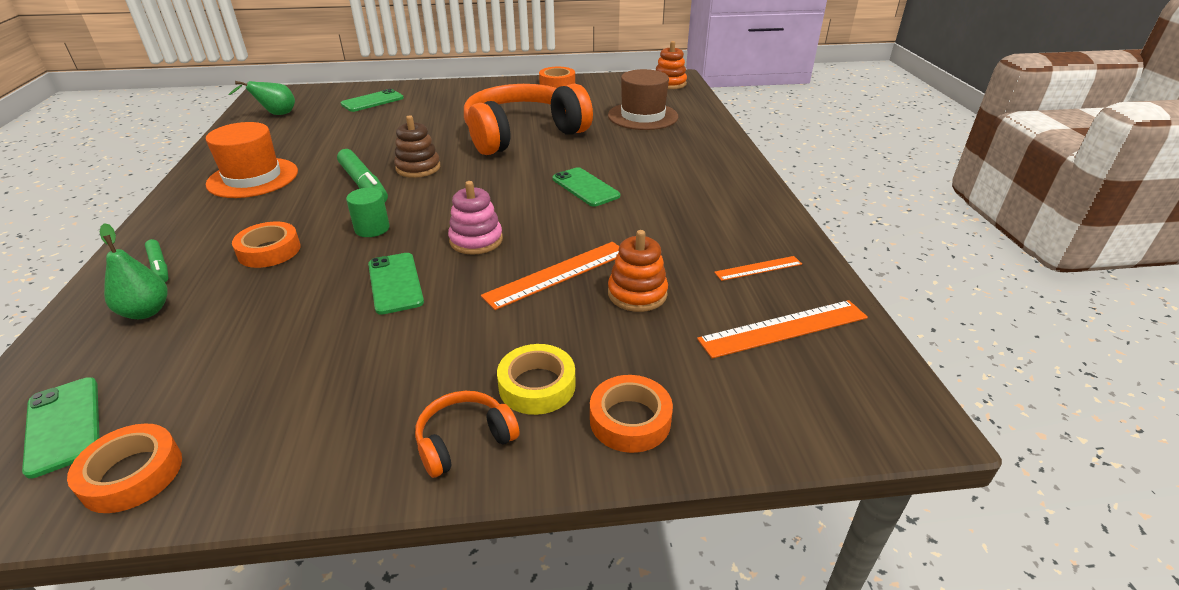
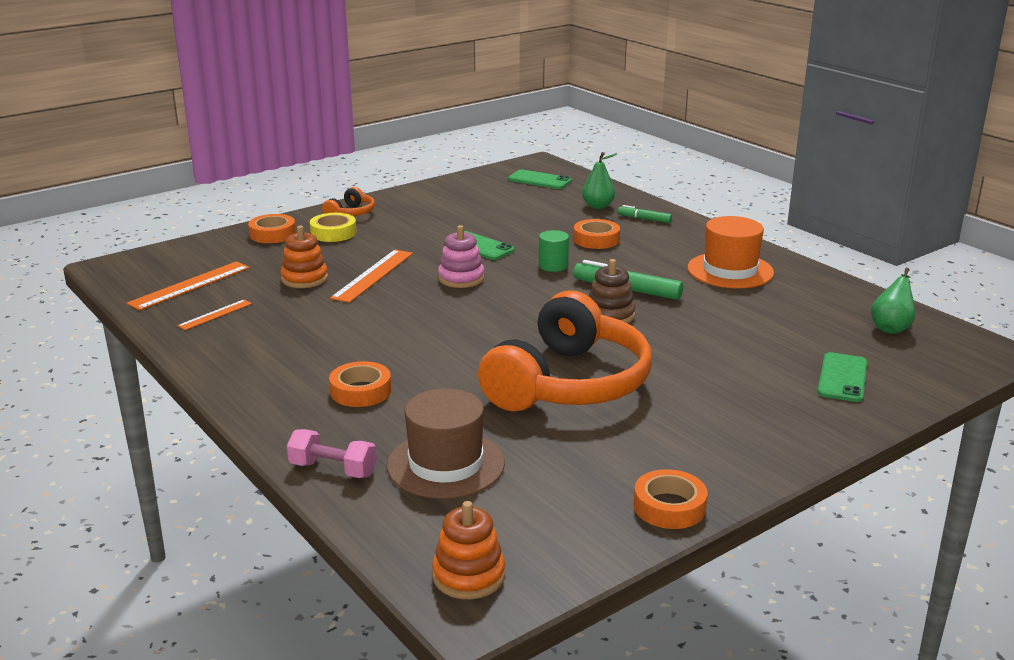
camera: 150 degrees right, 10 degrees down
orange tape [67,424,182,513] -> orange tape moved to [329,361,391,407]
green phone [553,167,620,207] -> none
none -> pink dumbbell [287,429,377,478]

